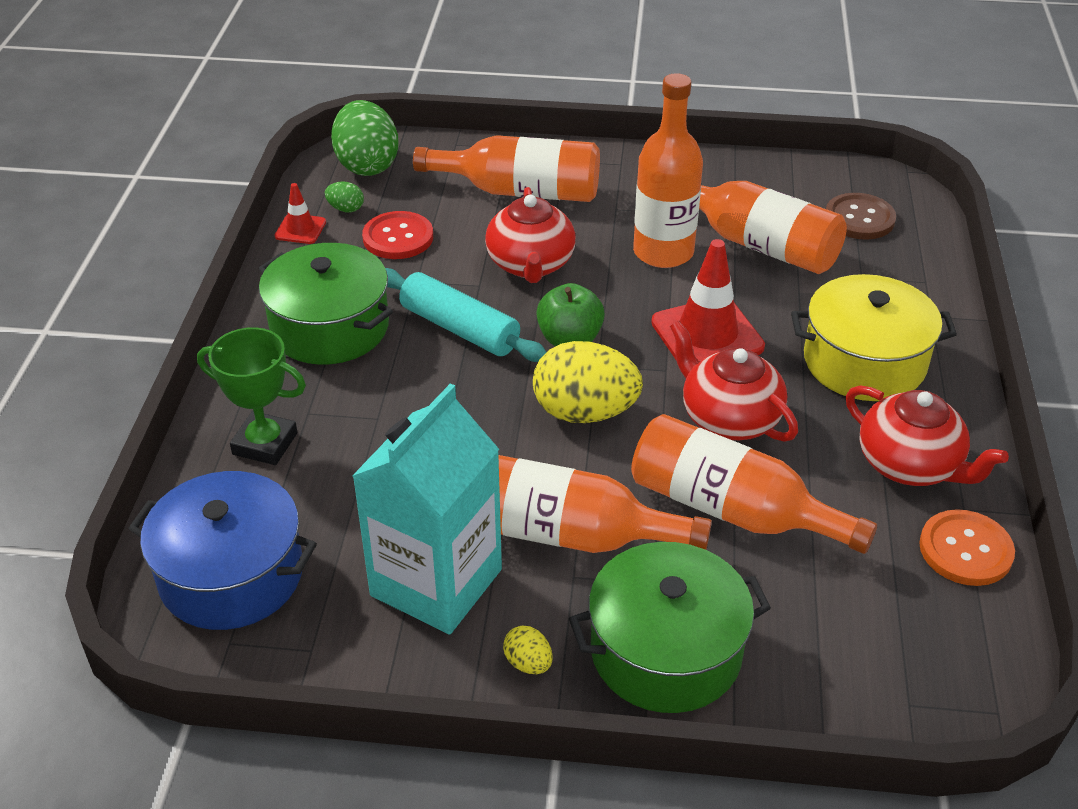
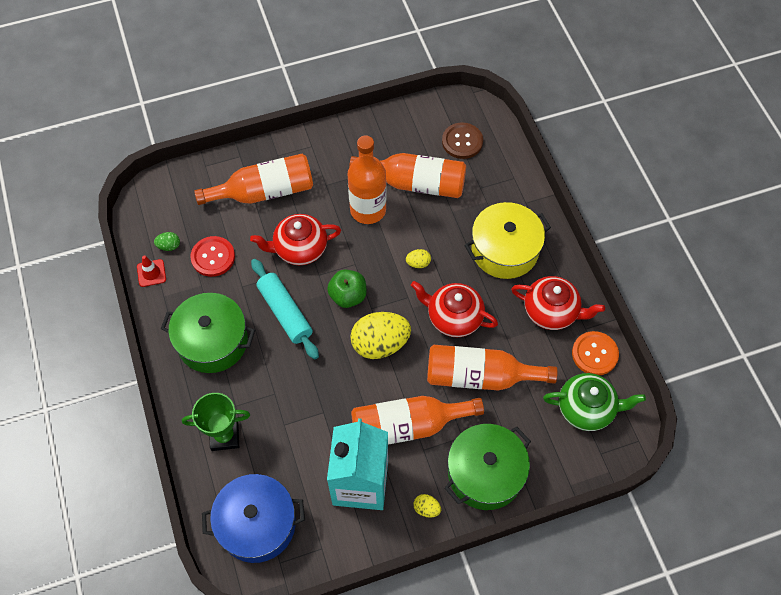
camera: 25 degrees left, 20 degrees up
green egg [331,100,399,176] -> none
turquoise rolling pin [385,268,546,362] -> turquoise rolling pin turned 45 degrees clockwise [251,259,319,359]
red teapot [485,187,576,283] -> red teapot turned 105 degrees clockwise [250,214,341,265]
red traffic cone [651,239,765,362] -> yellow egg [406,249,431,268]
none -> green teapot [543,373,646,431]

